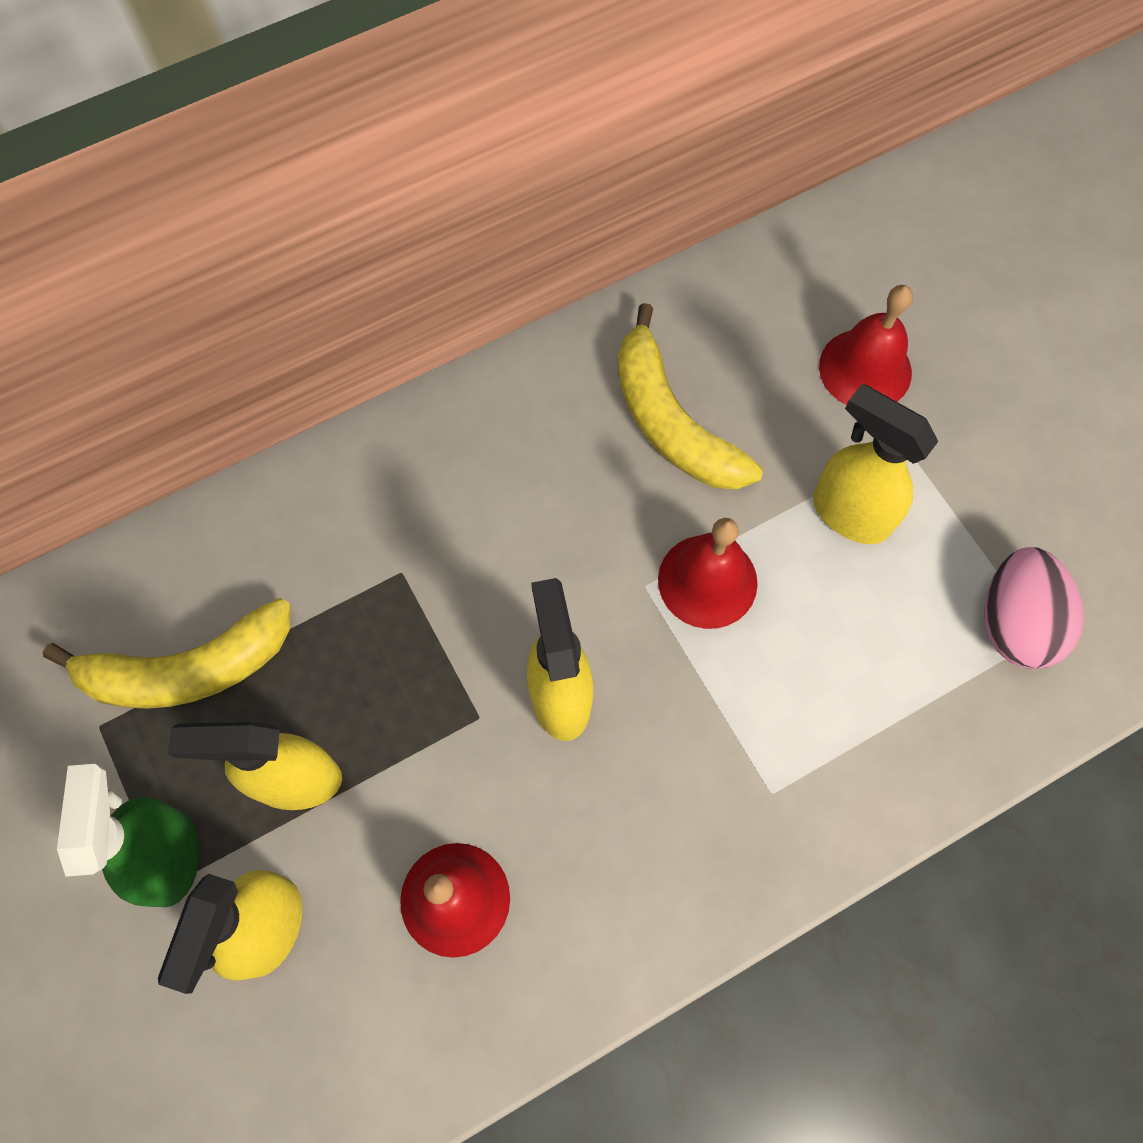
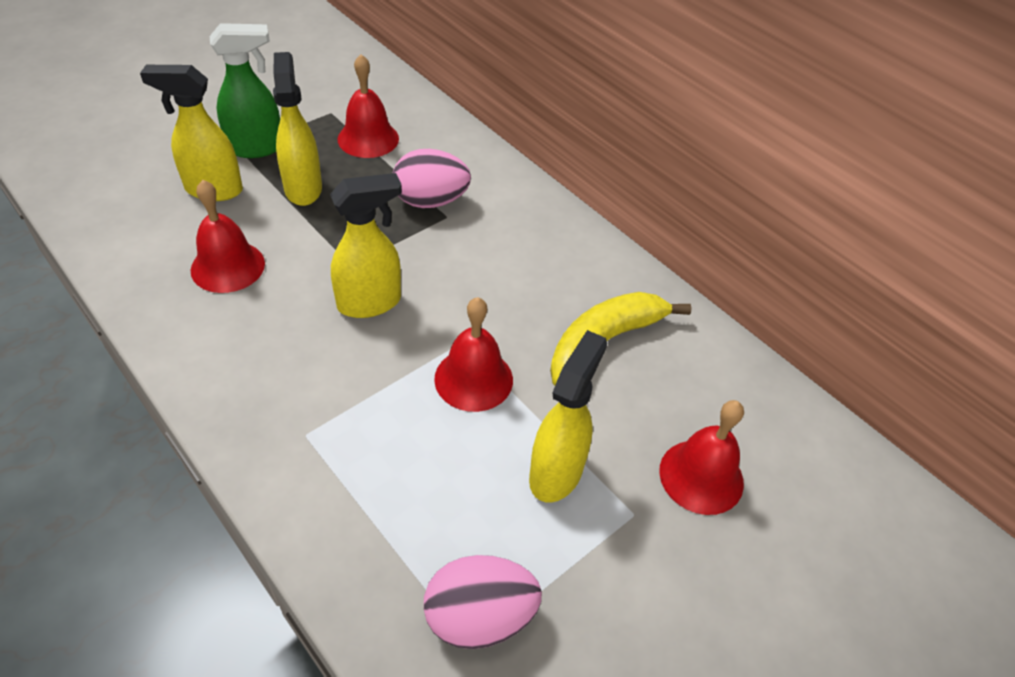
camera: 75 degrees right, 20 degrees down
yellow banana [43,598,290,709] -> red bell [338,54,399,158]
none -> pink egg [393,149,471,208]

